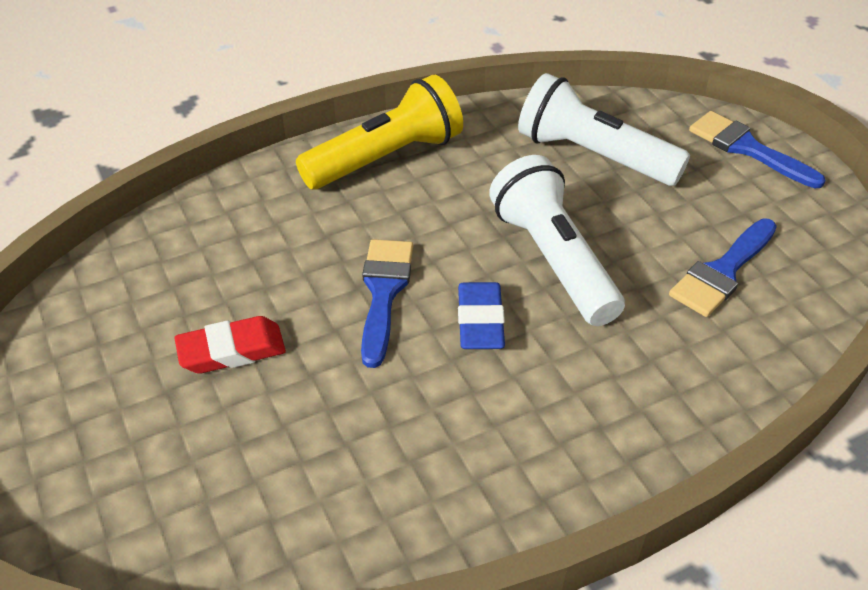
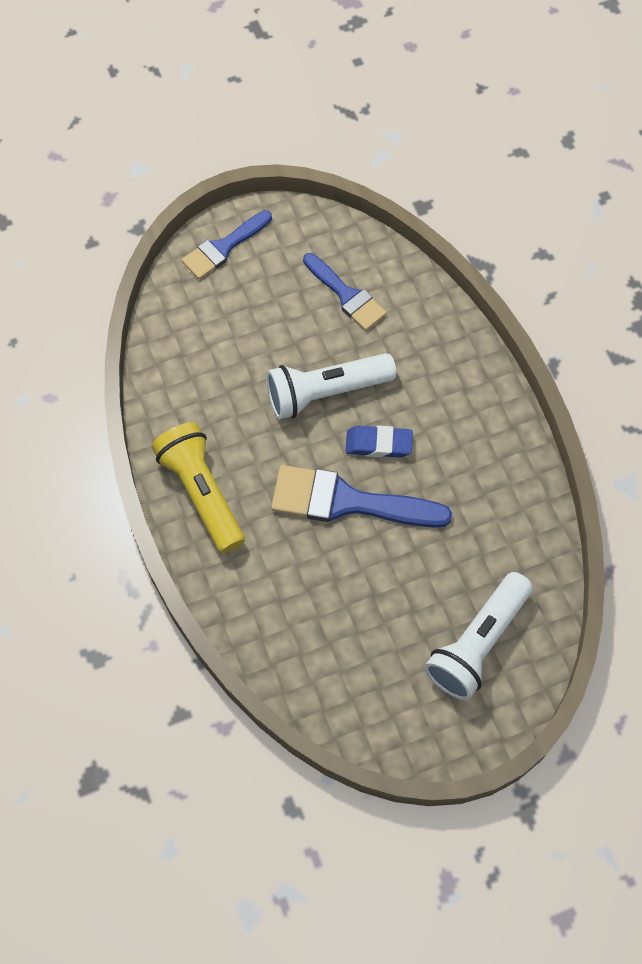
camera: 85 degrees left, 20 degrees up
red eraser [174,316,286,374] -> none
blue brush [361,239,413,368] -> blue brush [271,465,452,528], size x1.58
white flashlight [518,73,690,186] -> white flashlight moved to [424,572,533,700]

